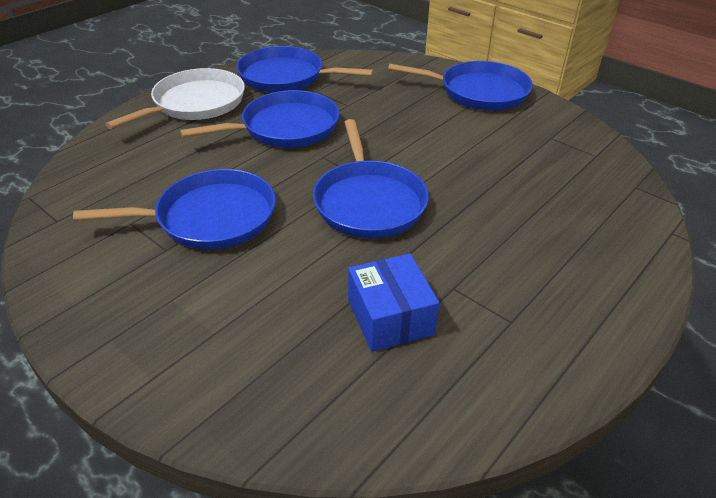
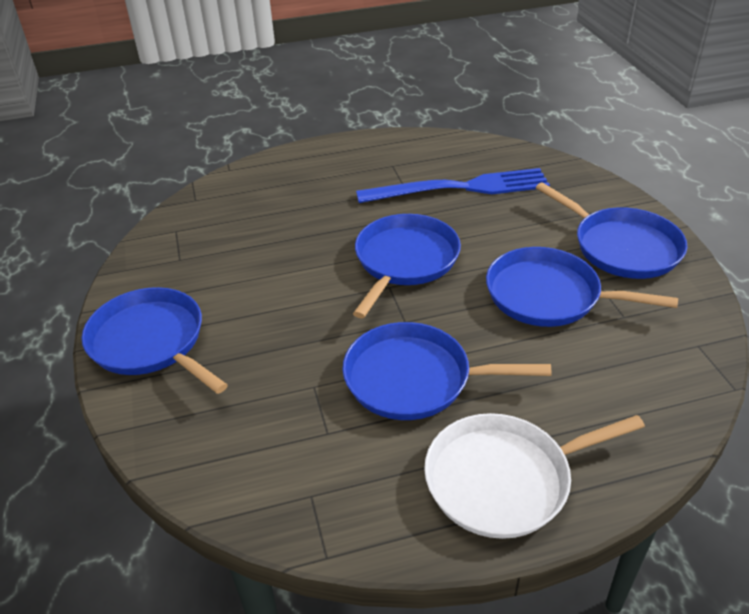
camera: 145 degrees left, 0 degrees up
blue pan [236,46,374,92] -> blue pan moved to [536,182,688,279]
blue box [348,254,439,352] -> blue fork [356,168,550,203]

